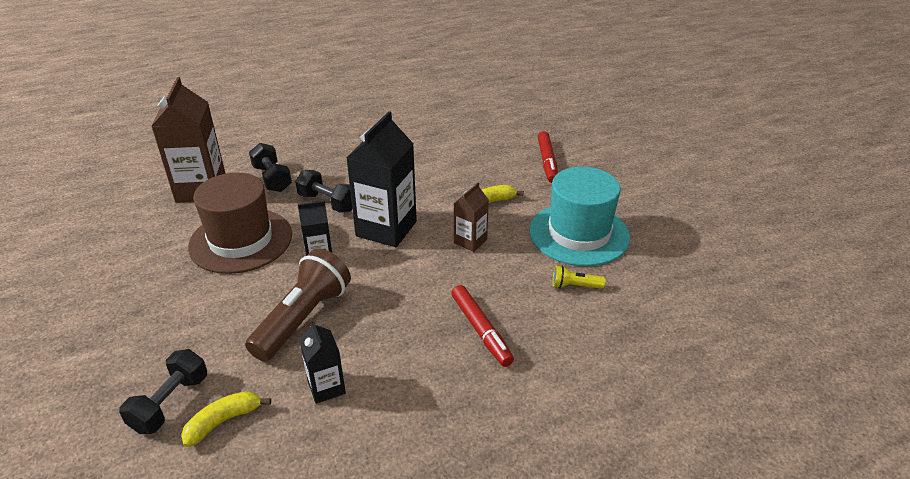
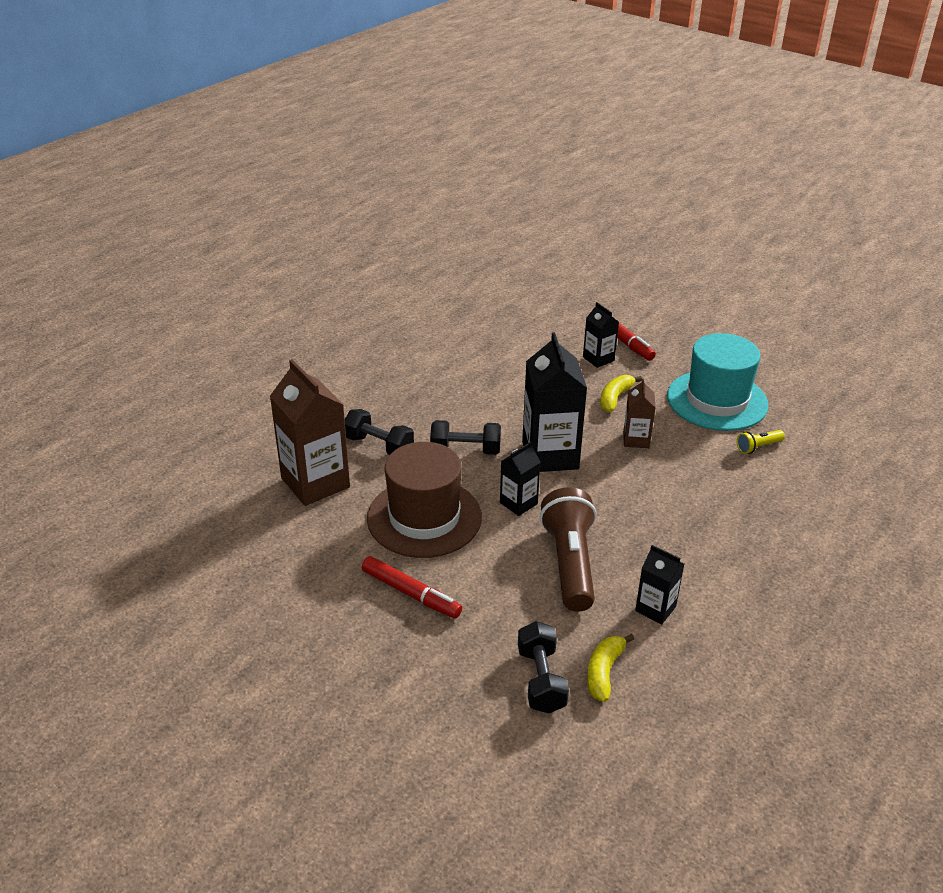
camera: 30 degrees left, 0 degrees up
red marker [451,285,514,367] -> red marker moved to [362,556,462,619]
none -> black carton [583,302,619,368]

